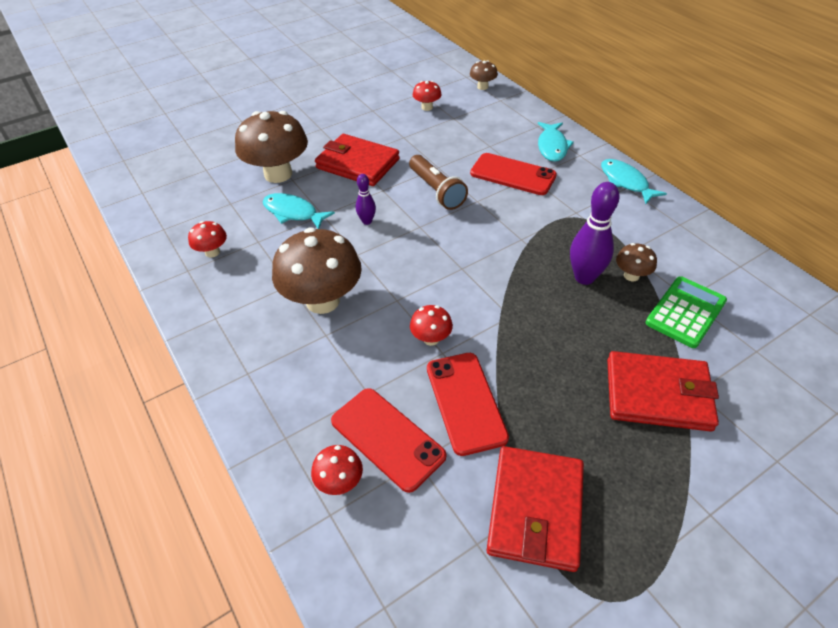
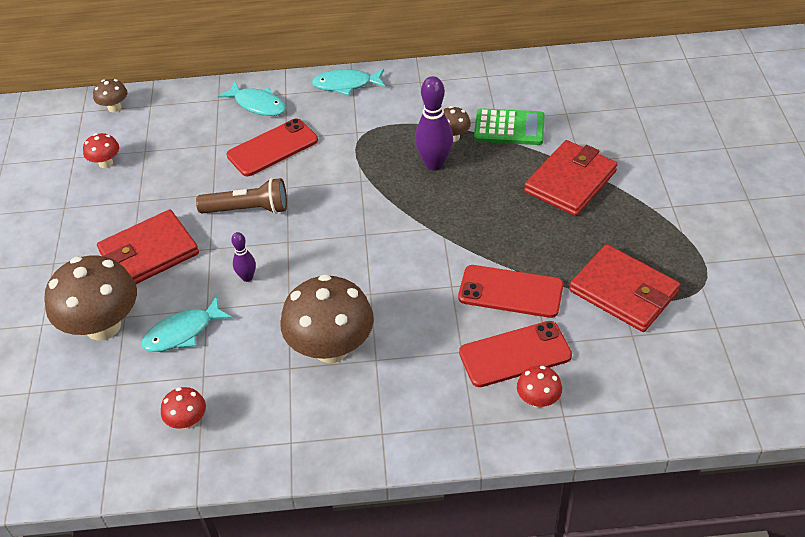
camera: 60 degrees left, 0 degrees up
red mushroom [410,305,453,346] -> none
green calculator [645,276,727,348] -> green calculator turned 120 degrees clockwise [474,108,545,145]

